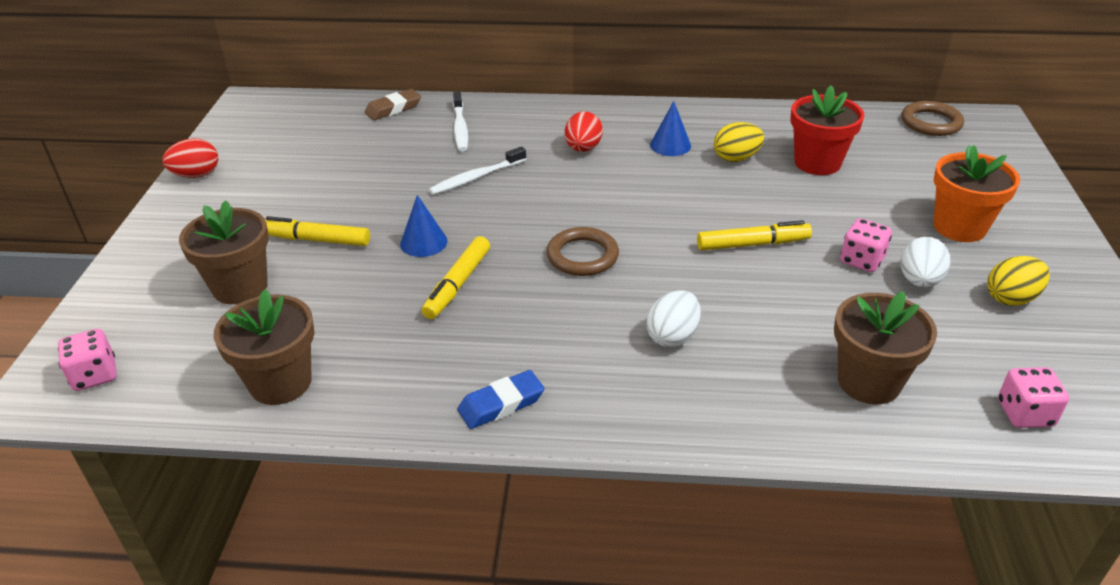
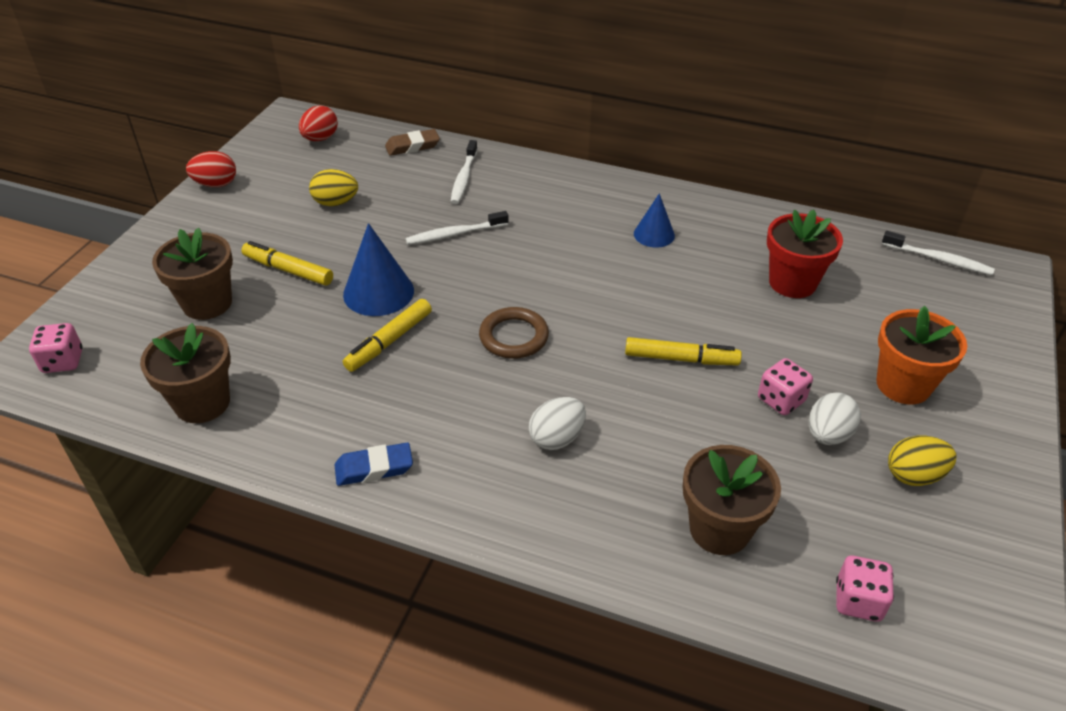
camera: 15 degrees right, 5 degrees up
blue cone [400,195,447,257] -> blue cone [343,223,414,316], size x1.59
red egg [565,111,603,152] -> red egg moved to [299,105,338,141]
yellow egg [714,122,764,162] -> yellow egg moved to [309,169,358,206]
brown ring [902,101,964,136] -> white toothbrush [882,231,995,275]

